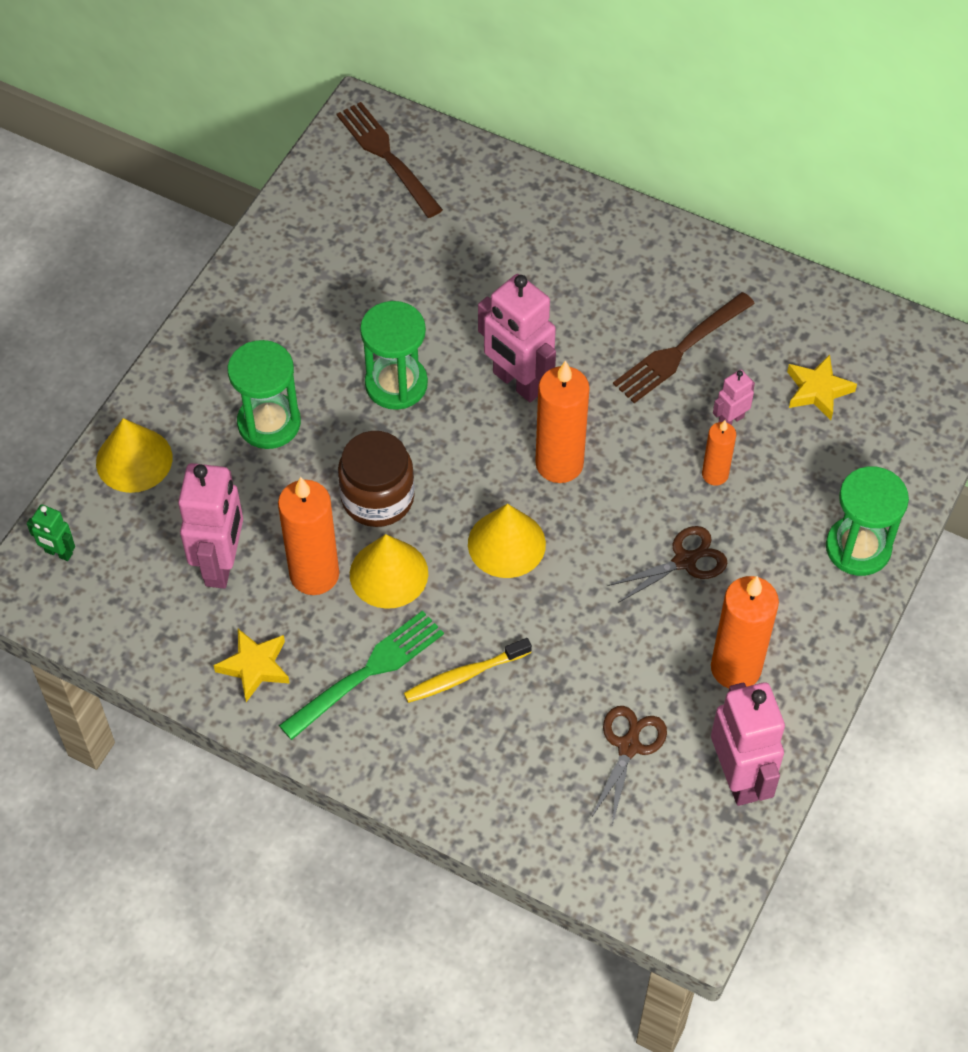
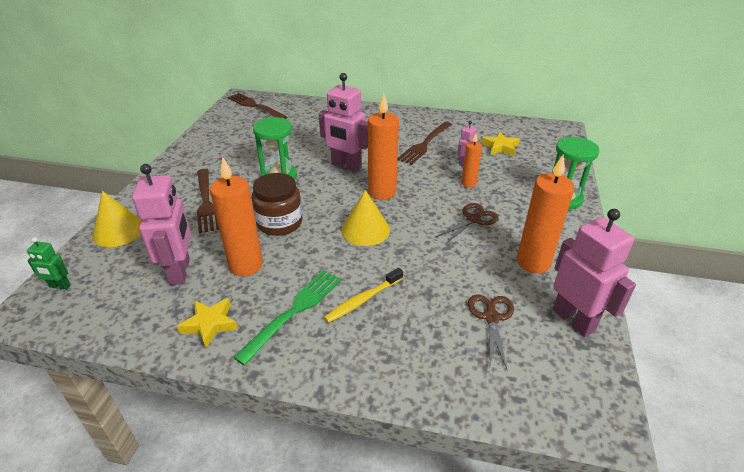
camera: 15 degrees left, 20 degrees down
green hourglass [228,340,301,449] -> brown fork [197,169,219,233]
yellow cone [350,534,428,609] -> none

